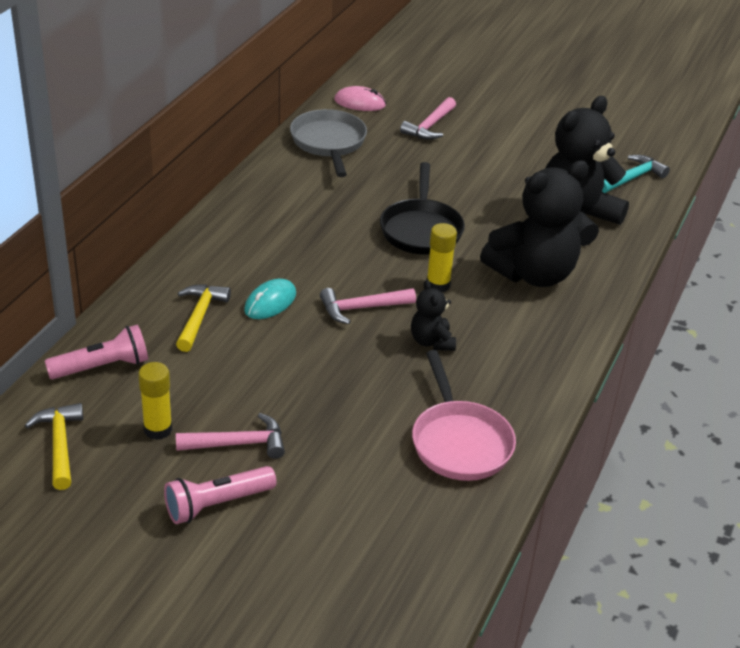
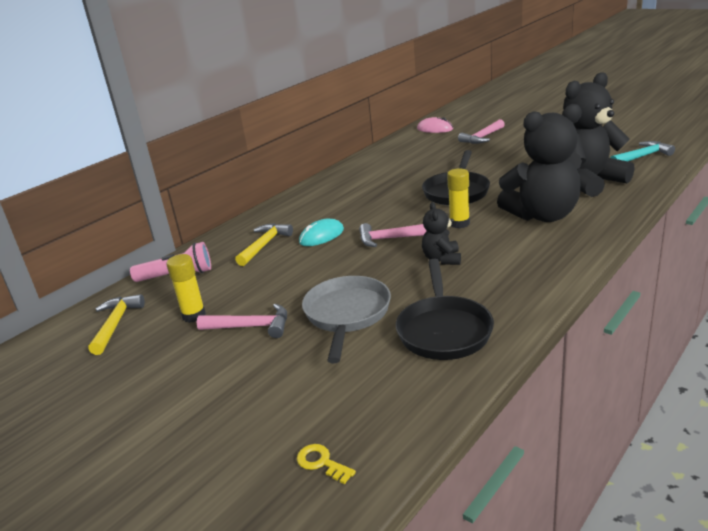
camera: 20 degrees right, 10 degrees down
pink flashlight [164,466,277,524] -> none
grey pan [290,109,367,177] -> grey pan moved to [302,276,391,363]
pink pan [412,350,516,481] -> black pan [396,259,494,360]
none -> yellow key [297,444,356,484]

